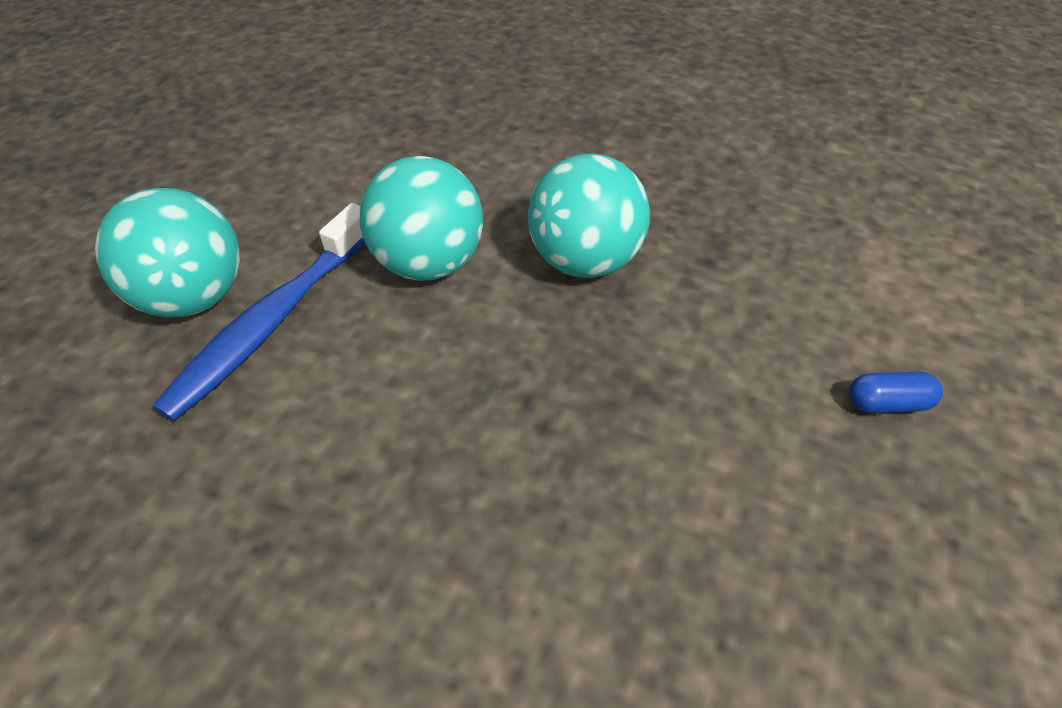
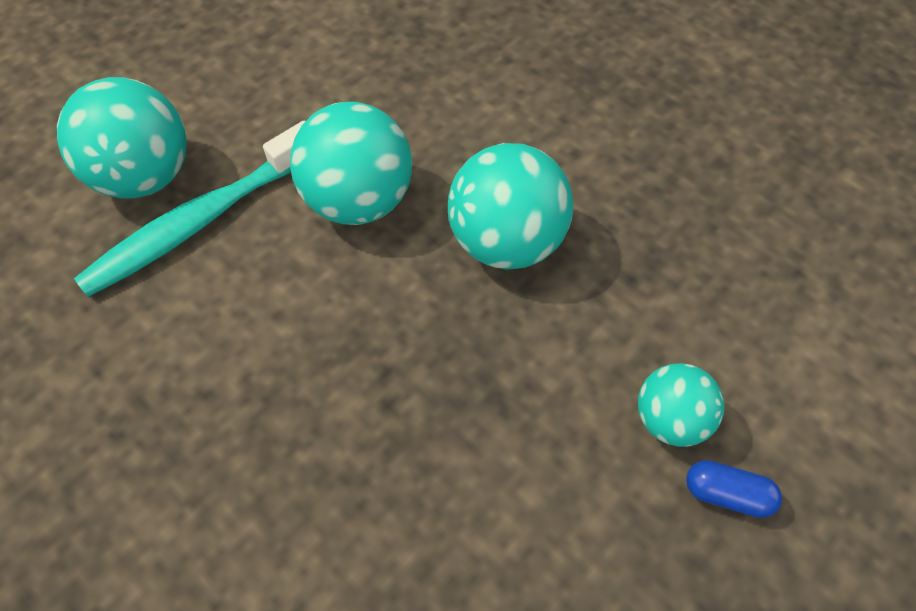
camera: 20 degrees right, 10 degrees up
blue toothbrush [152,203,365,421] -> turquoise toothbrush [74,121,305,297]
none -> turquoise ball [638,363,724,447]

